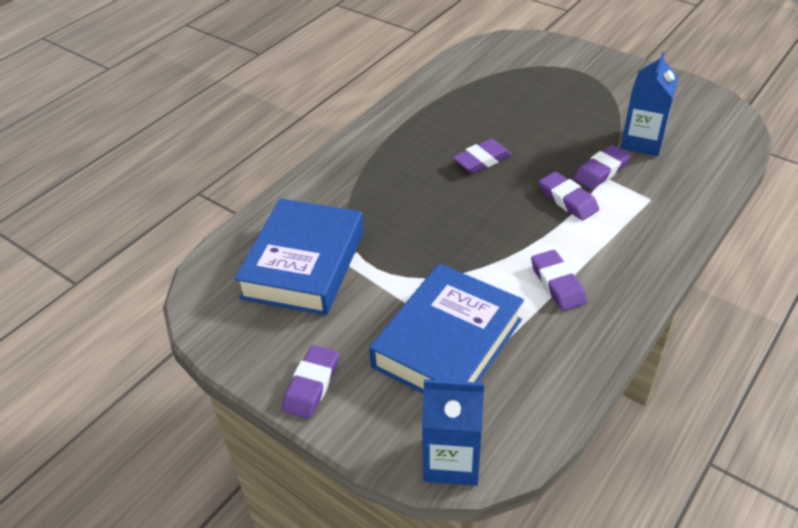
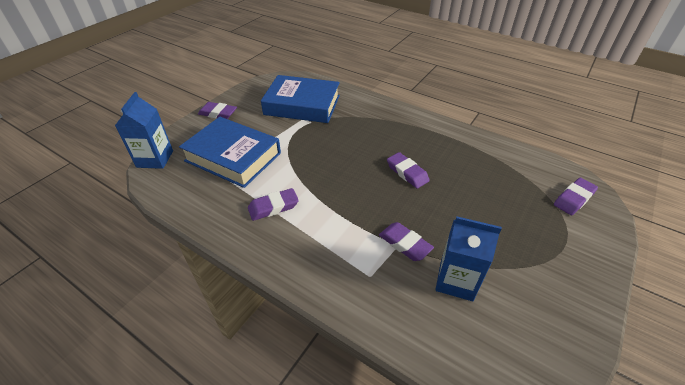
camera: 85 degrees right, 0 degrees up
purple eraser [539,172,599,220] -> purple eraser moved to [554,178,598,215]

